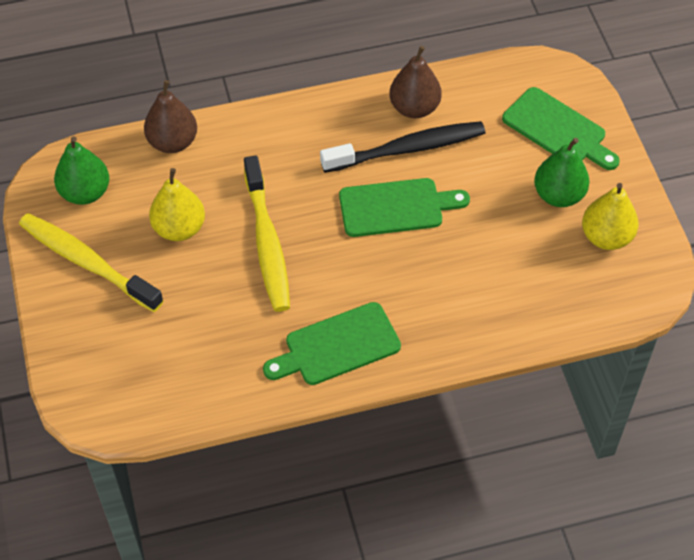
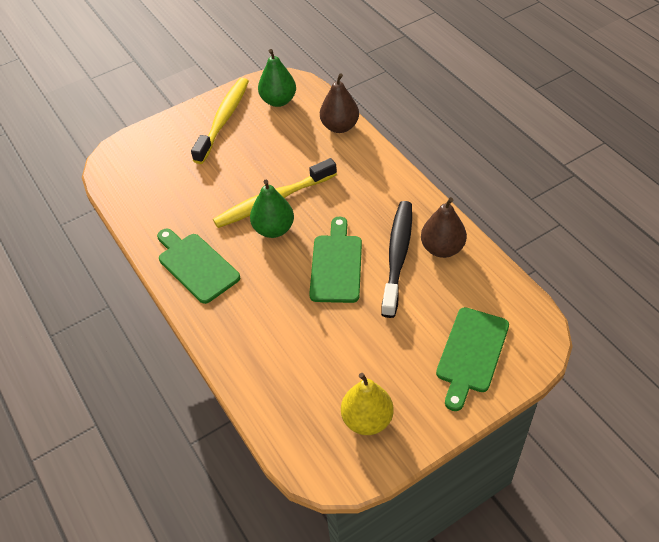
camera: 75 degrees right, 5 degrees down
yellow pear [149,168,205,241] -> none
black toothbrush [320,121,485,173] -> black toothbrush turned 135 degrees counterclockwise [381,201,412,318]
green cutting board [339,178,470,237] -> green cutting board turned 150 degrees counterclockwise [309,216,362,303]
green pear [534,138,590,207] -> green pear moved to [250,180,294,238]

